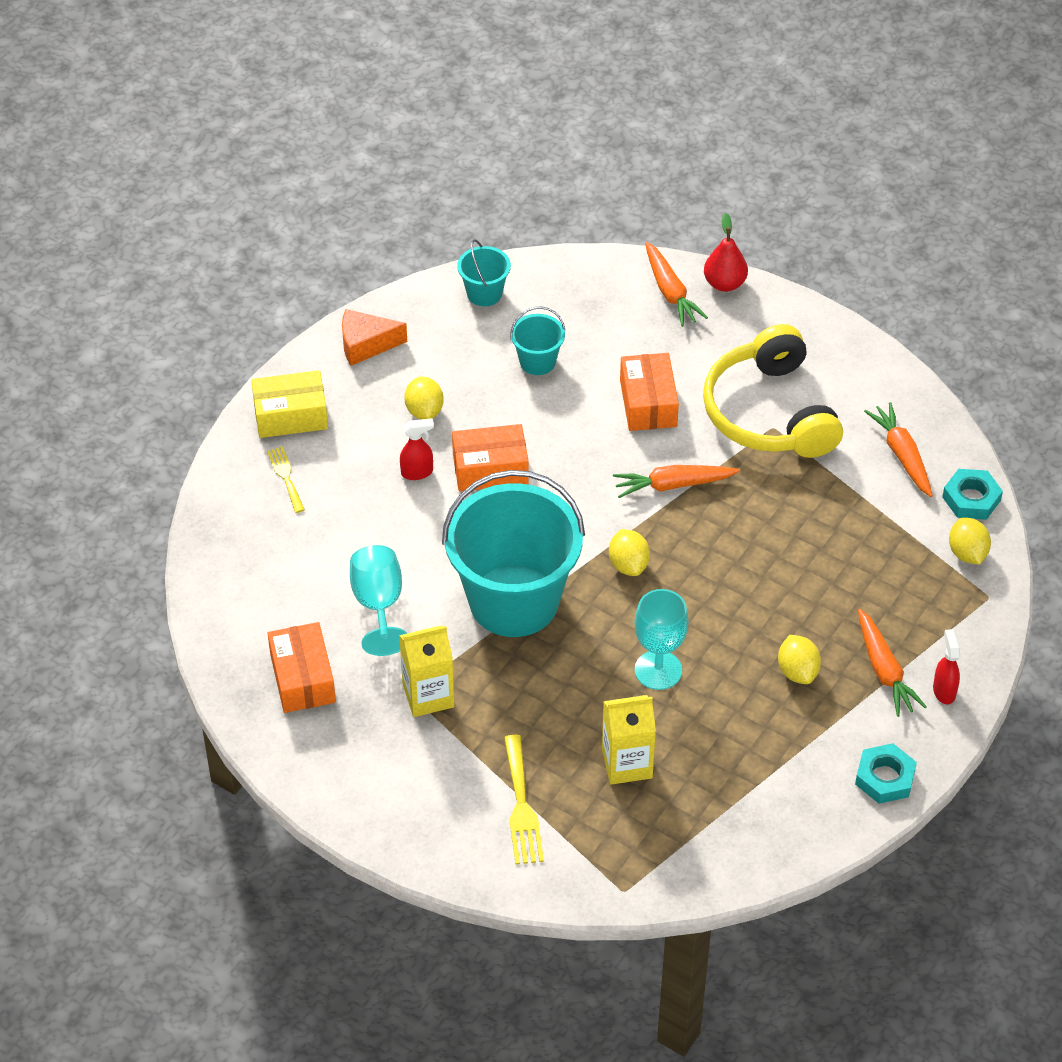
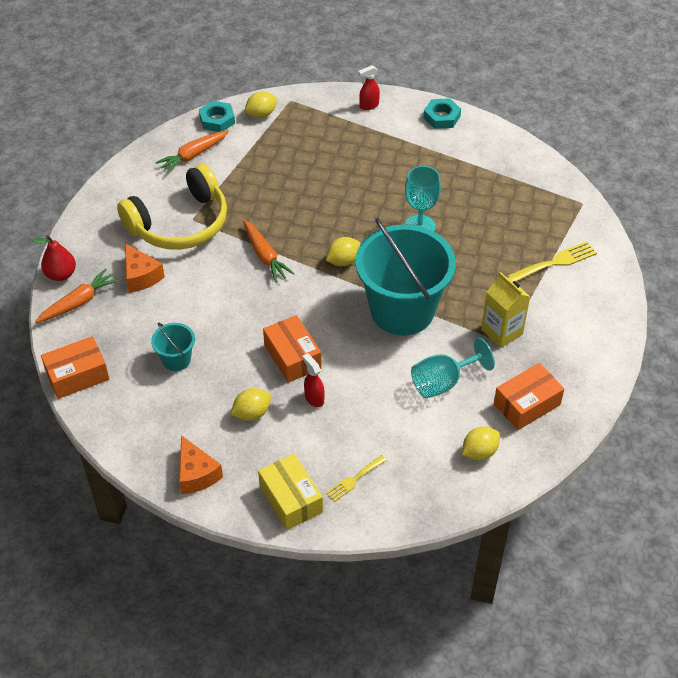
camera: 110 degrees left, 0 degrees up
turquoise bucket [457,239,511,306] -> none
yellow carton [602,695,656,785] -> none
orange box [620,353,679,431] -> orange box moved to [41,336,109,399]
yellow lemon [778,635,821,684] -> yellow lemon moved to [462,427,500,460]
orange carrot [858,609,927,717] -> none
none -> orange cheese [125,243,165,293]

